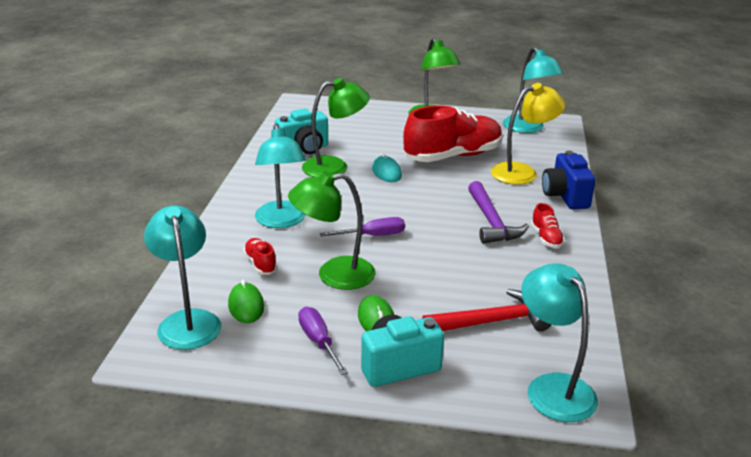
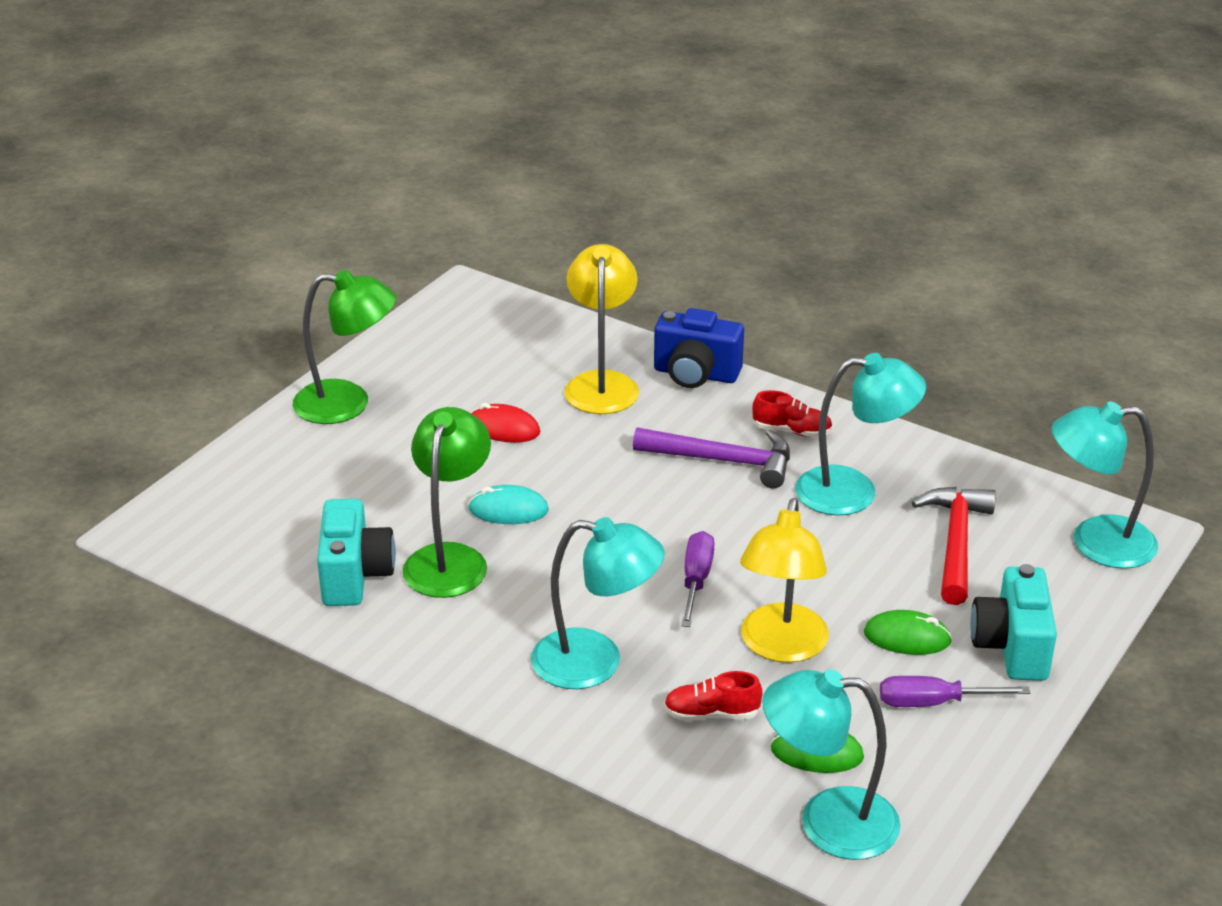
camera: 65 degrees left, 5 degrees up
green lamp [288,171,376,290] -> yellow lamp [740,498,829,663]
red shoe [403,105,503,162] -> red mouse [471,403,540,443]
turquoise lamp [503,47,564,133] -> turquoise lamp moved to [795,353,926,516]

